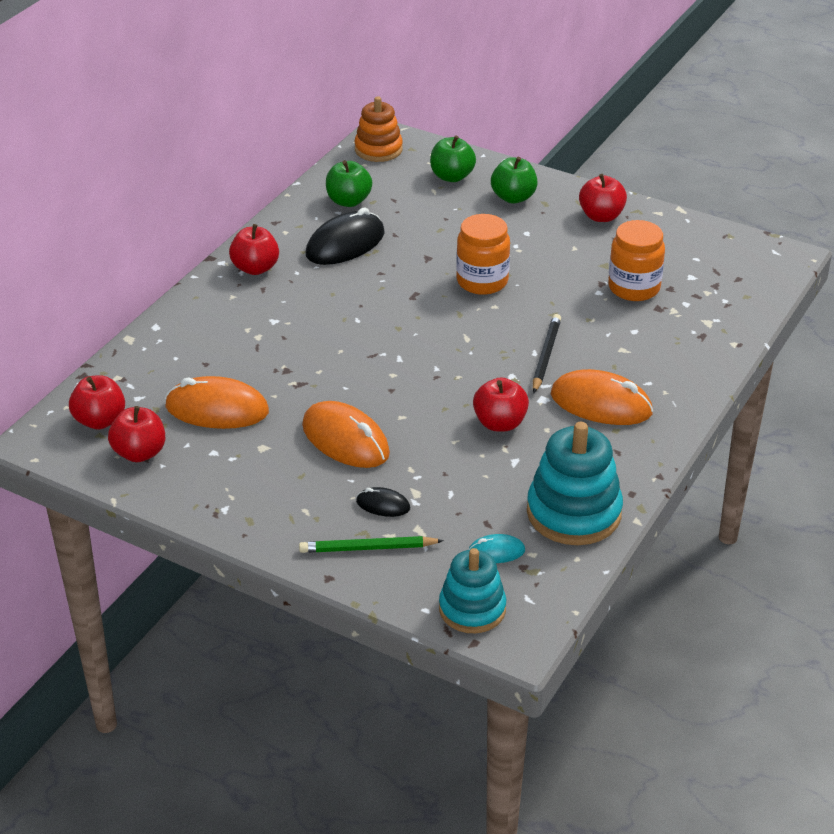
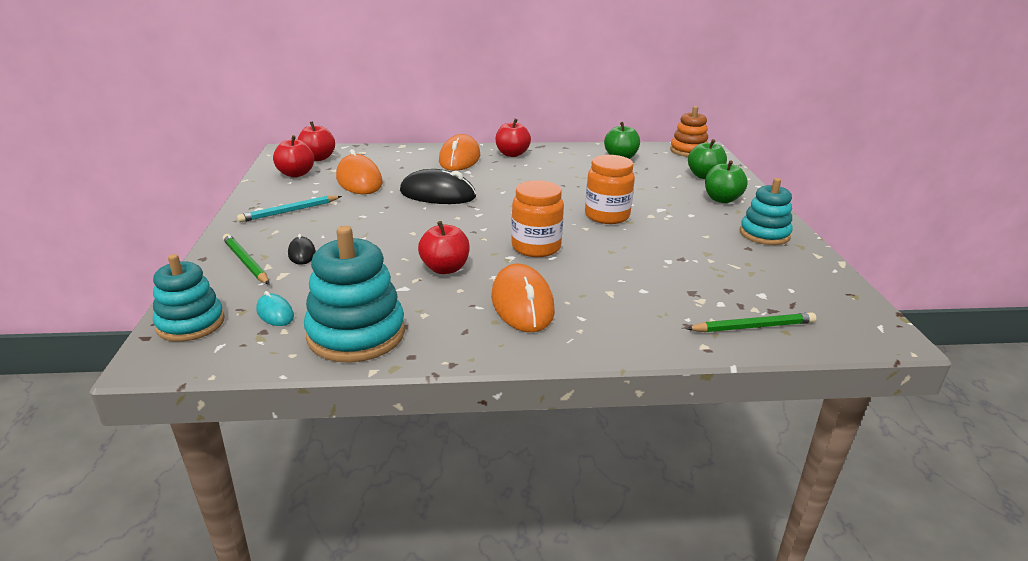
camera: 55 degrees right, 10 degrees down
orange mouse [302,401,390,468] -> orange mouse moved to [439,134,480,171]
black mouse [306,208,385,265] -> black mouse moved to [400,169,476,204]
black pencil [533,314,561,393] -> none
red apple [579,174,627,222] -> turquoise stacking toy [740,178,793,245]
orange jar [608,220,665,301] -> orange jar moved to [511,180,564,257]
none -> turquoise pencil [237,196,342,223]
none -> green pencil [686,312,816,332]

